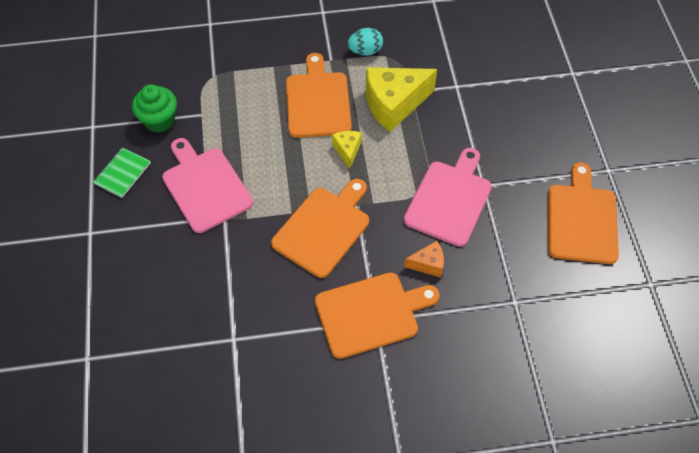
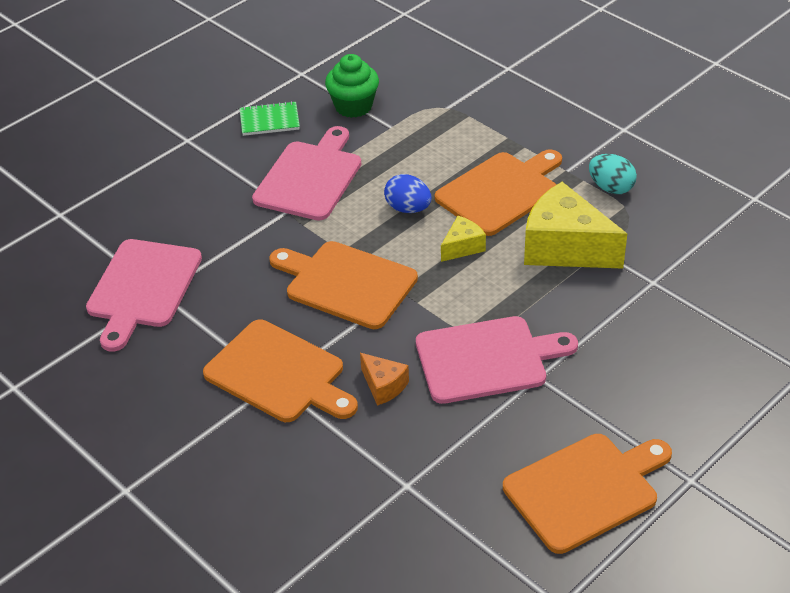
camera: 55 degrees right, 15 degrees down
orange cutting board [271,179,369,278] -> orange cutting board turned 150 degrees counterclockwise [269,241,418,329]
none -> pink cutting board [86,239,202,351]
none -> blue egg [384,174,432,213]

